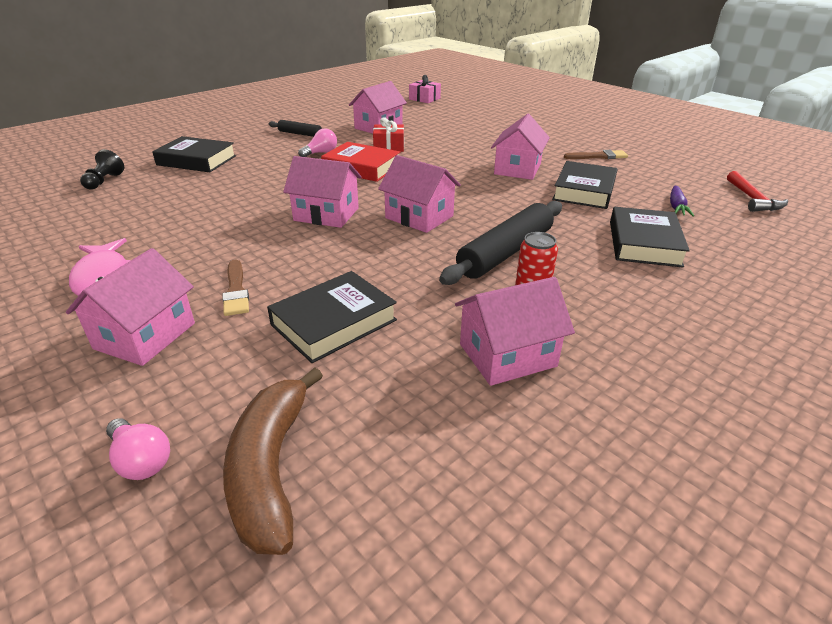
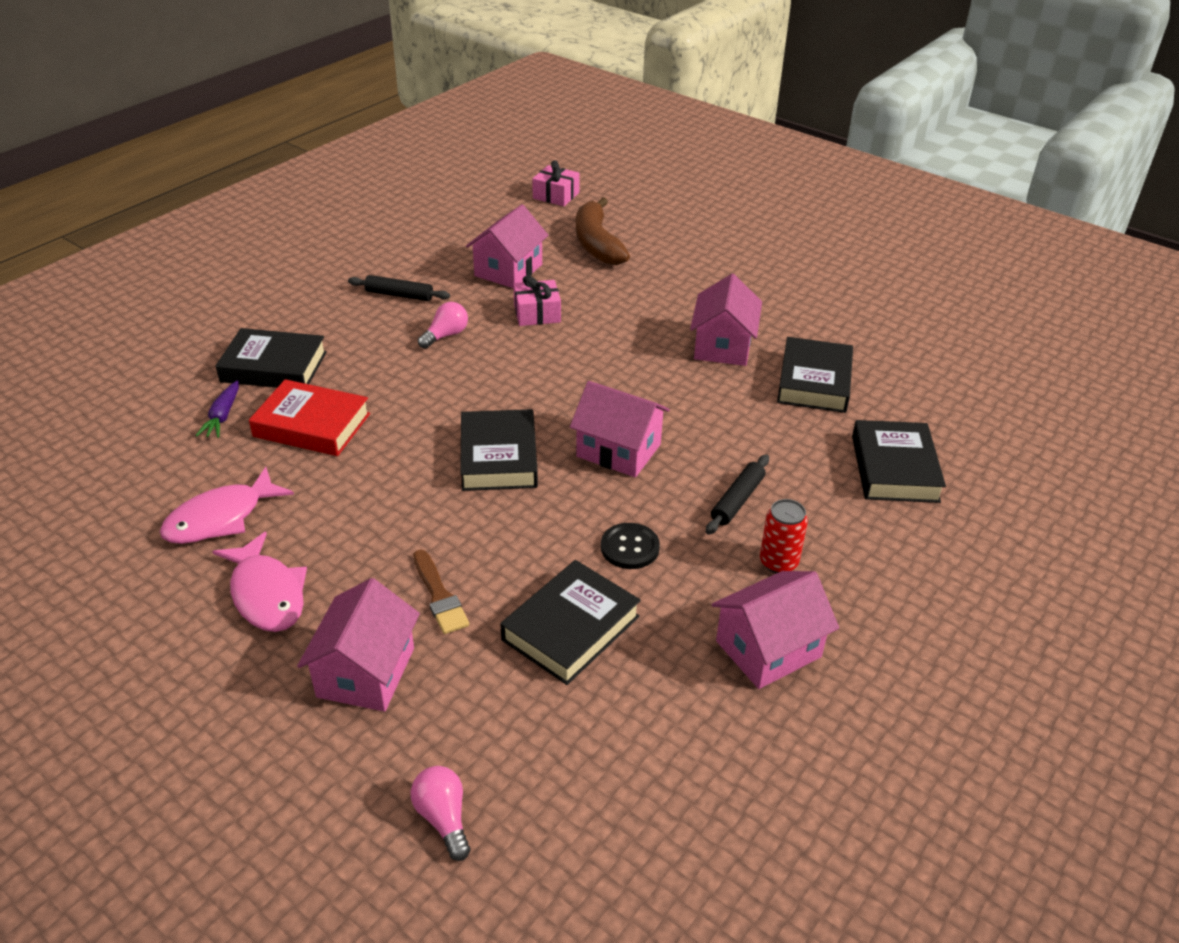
camera: 10 degrees left, 5 degrees up
black pawn [80,149,124,190] -> none
pink light bulb [106,418,170,480] -> pink light bulb turned 150 degrees counterclockwise [411,766,470,861]
brown banana [223,367,323,555] -> brown banana moved to [576,197,630,265]
pink house [283,156,362,228] -> black book [460,409,538,491]
red book [321,142,400,182] -> red book moved to [249,379,370,456]
red gift [373,118,404,152] -> pink gift [513,275,561,326]
black rolling pin [439,201,562,285] -> black rolling pin [706,454,769,535], size x0.55
brown brush [564,150,628,159] -> none
purple carrot [670,186,694,217] -> purple carrot moved to [195,381,239,438]
red hammer [727,171,788,212] -> none
none -> pink fish [160,467,294,544]
none -> black button [601,523,660,569]

